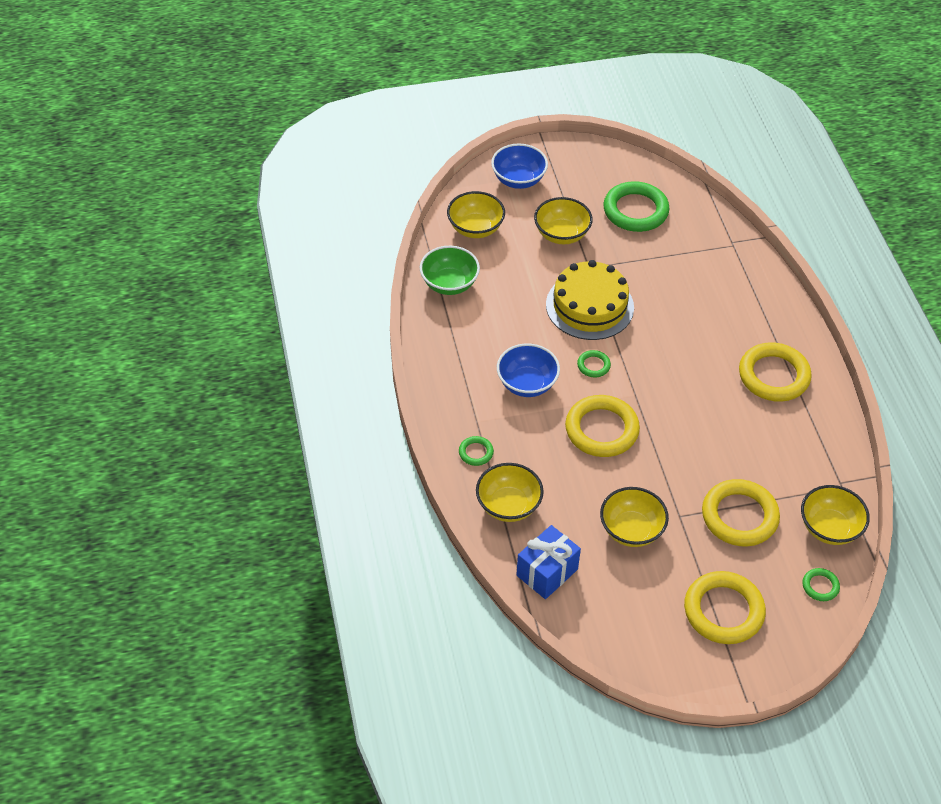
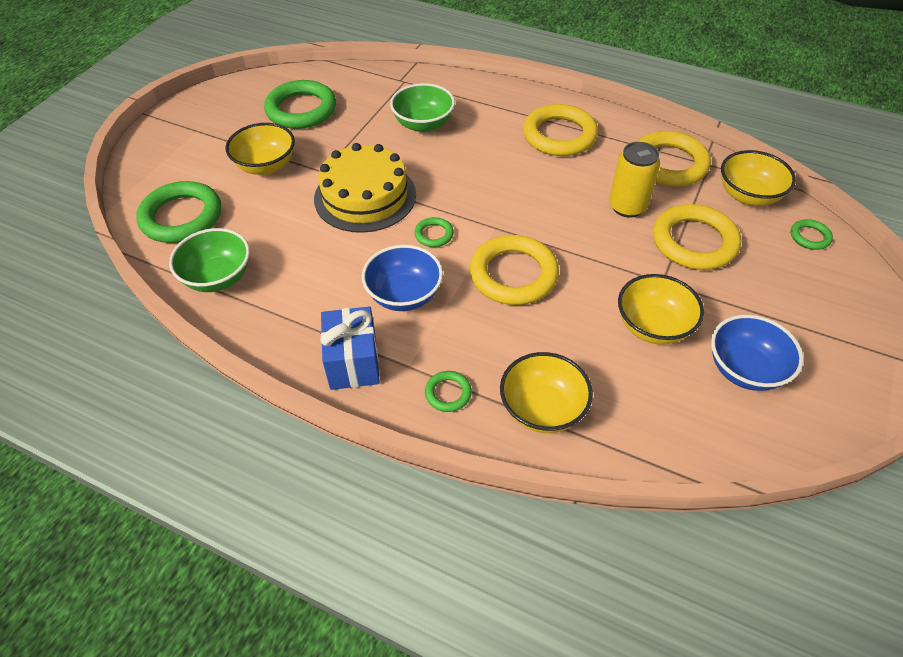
camera: 50 degrees left, 0 degrees up
yellow bowl [447,191,505,238] -> green ring [136,181,221,243]
blue bowl [491,144,548,189] -> blue bowl moved to [711,315,804,391]
blue gift [516,525,581,599] -> blue gift moved to [320,306,380,390]
yellow ring [684,571,766,644] -> yellow ring moved to [637,131,711,187]
none -> green bowl [390,83,455,132]
none -> yellow can [609,142,660,218]

